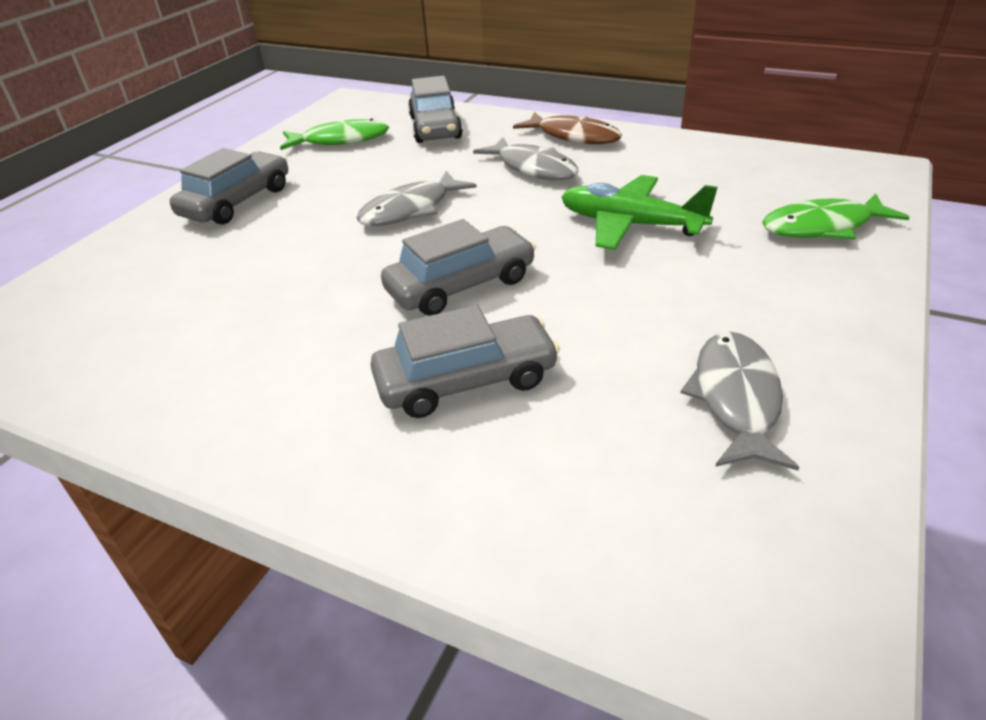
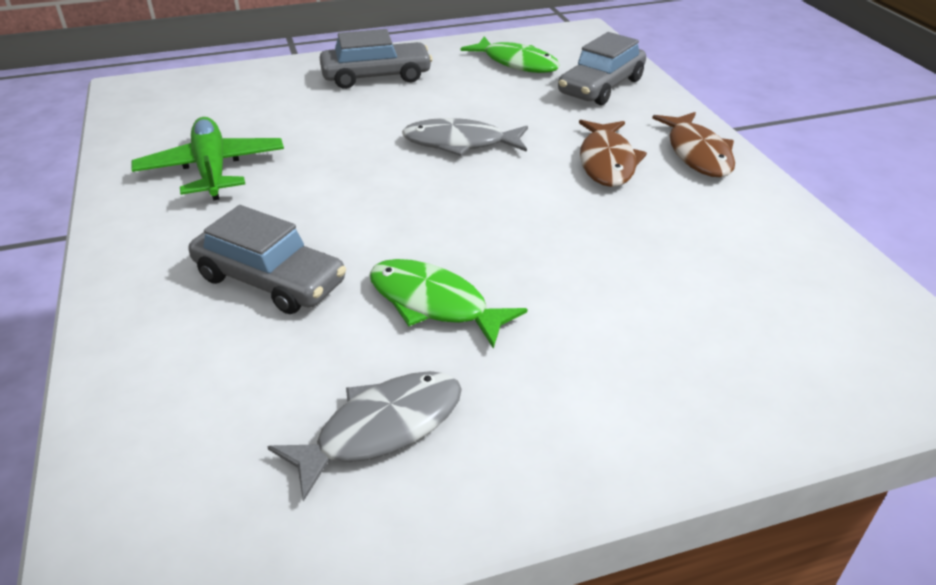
camera: 45 degrees right, 0 degrees up
grey car [381,219,536,316] -> none
grey fish [473,137,579,180] -> brown fish [579,120,647,187]
green plane [561,175,718,250] -> green plane moved to [131,117,284,200]
green fish [762,193,910,240] -> green fish moved to [370,259,527,349]

